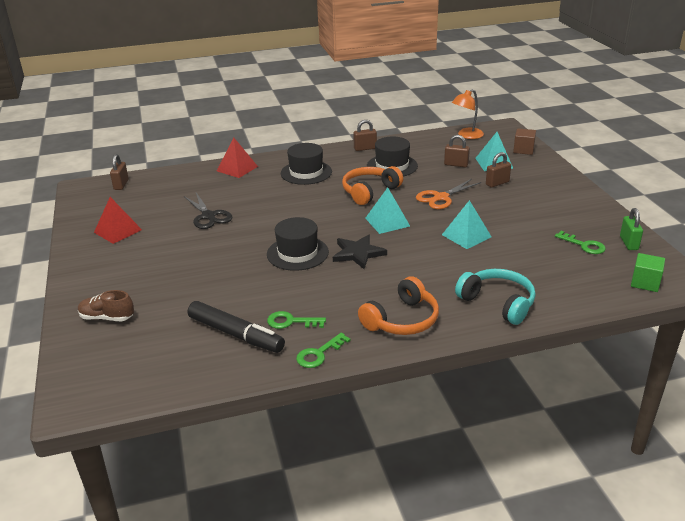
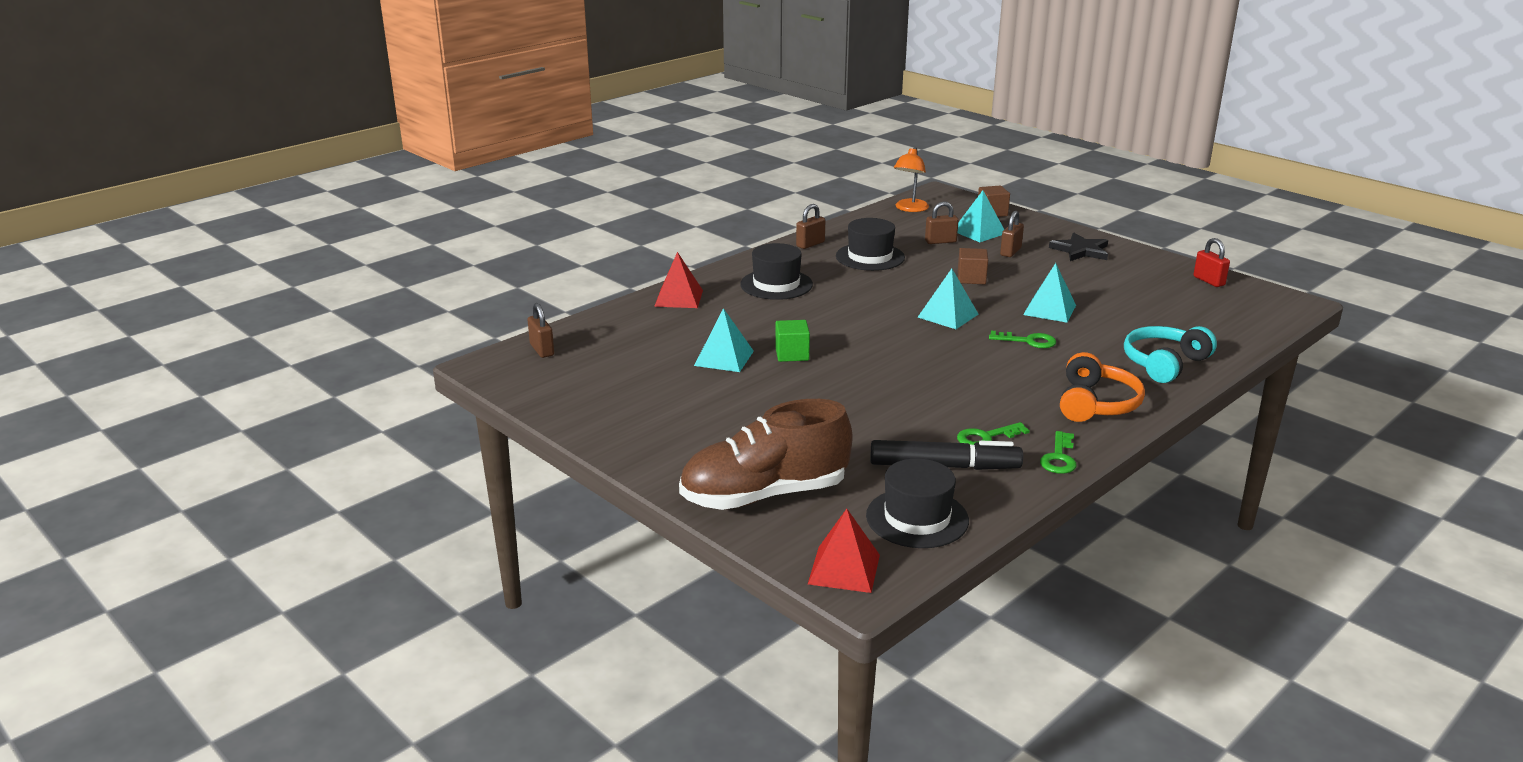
camera: 30 degrees left, 5 degrees down
brown shoe [78,290,134,321] -> brown shoe [679,399,852,510], size x2.09
red pyramid [94,197,142,244] -> red pyramid moved to [808,509,880,593]
black scissors [184,193,232,229] -> turquoise pyramid [694,308,754,372]
black hat [267,217,329,271] -> black hat moved to [866,459,969,548]
black star [333,235,387,269] -> black star moved to [1049,233,1108,261]
orange headphones [342,166,403,205] -> none
orange scissors [416,179,481,209] -> brown cube [958,248,988,284]
turquoise headphones [455,269,536,325] -> turquoise headphones turned 60 degrees counterclockwise [1124,326,1217,383]
green key [555,231,606,254] -> green key moved to [989,331,1056,348]
green padlock [620,208,643,250] -> red padlock [1193,238,1230,287]
green cube [631,253,665,292] -> green cube moved to [775,320,810,362]

